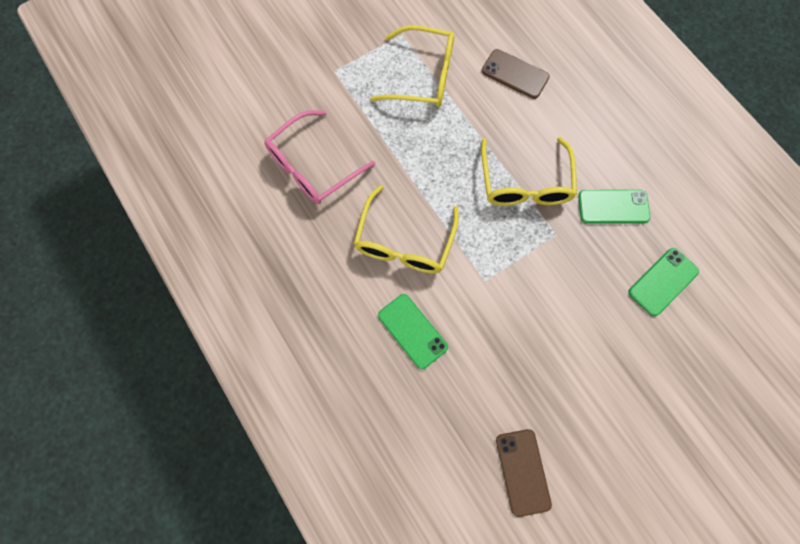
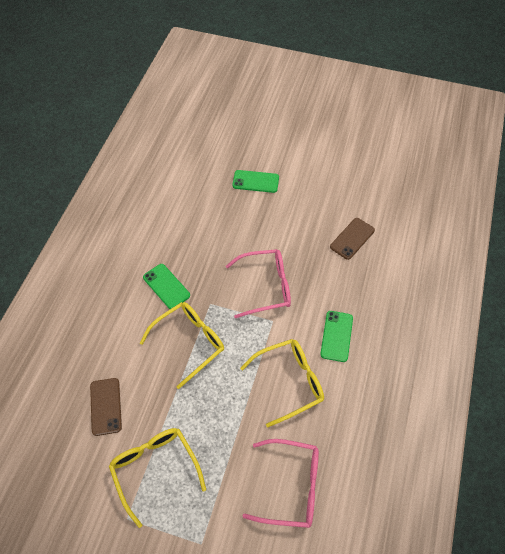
camera: 130 degrees left, 15 degrees down
green phone [628,248,699,316] -> green phone moved to [232,170,279,193]
none -> pink glasses [226,249,291,318]

